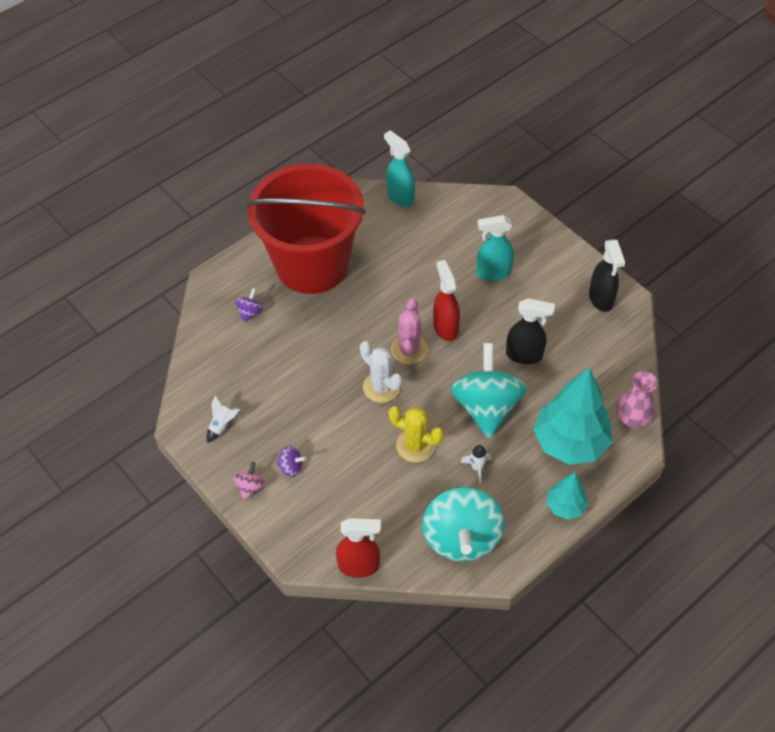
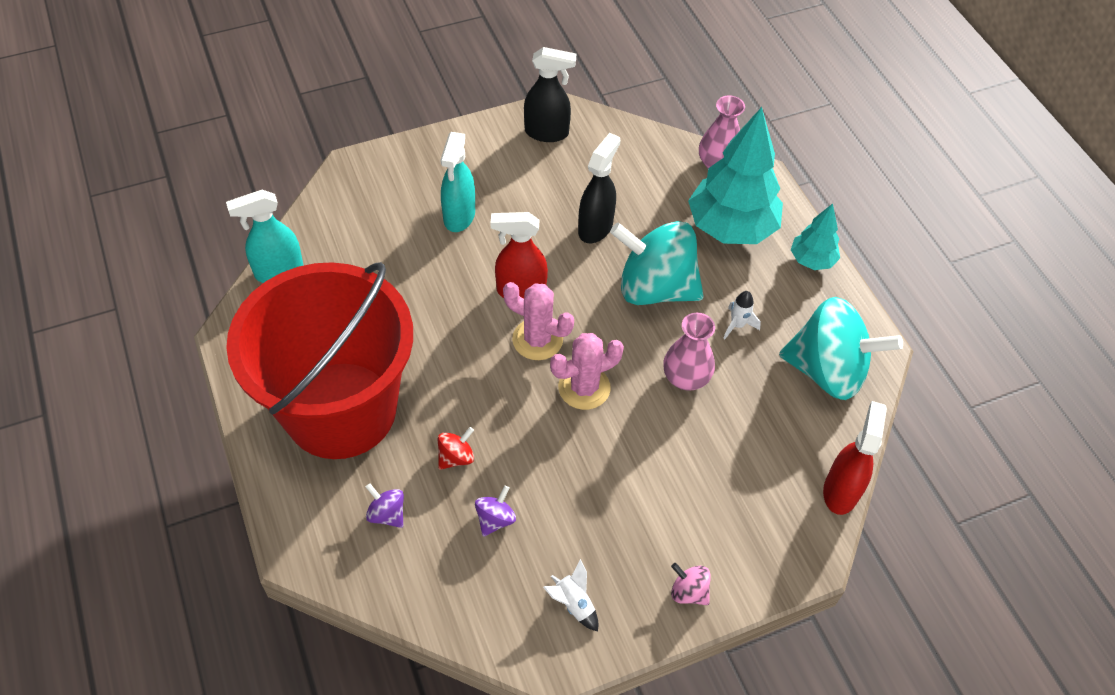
camera: 75 degrees left, 0 degrees up
purple spinning top [276,446,306,477] -> purple spinning top moved to [475,486,516,537]
white cactus [360,341,402,403] -> pink cactus [550,333,624,410]
yellow cactus [388,406,444,462] -> pink vase [663,313,715,391]
none -> red spinning top [438,427,474,470]

